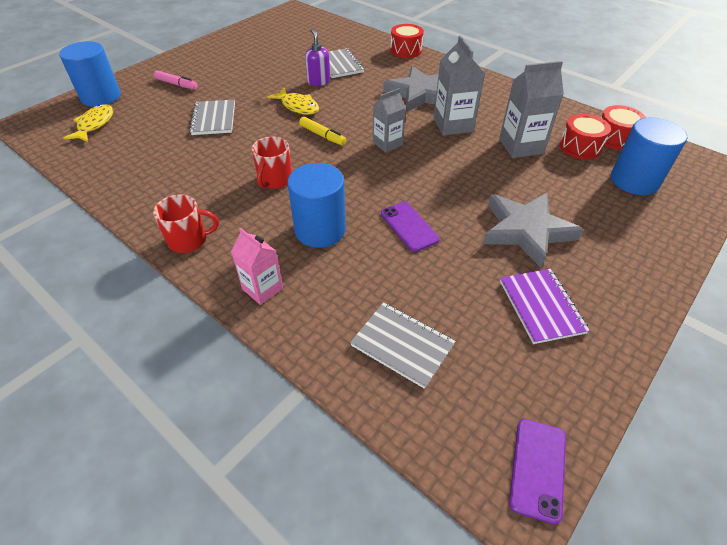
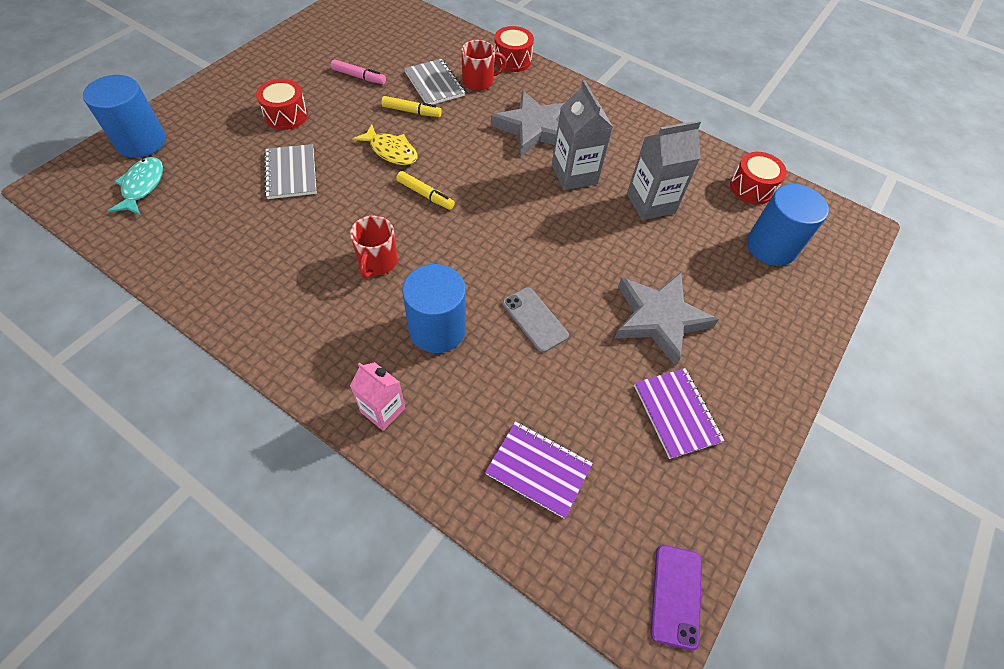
camera: 10 degrees left, 10 degrees up
yellow fish [63,104,113,142] -> turquoise fish [108,157,163,215]
red mug [153,195,219,253] -> red mug moved to [461,40,507,91]
pink marker [154,70,198,90] -> pink marker moved to [331,59,386,84]
purple soap dispenser [305,28,330,86] -> yellow marker [381,96,442,117]
grey notebook [350,302,456,389] -> purple notebook [485,421,593,519]
grey carton [373,88,406,153] -> none
purple phone [381,202,440,252] -> grey phone [502,287,569,353]
red drum [559,114,611,160] -> red drum moved to [256,79,308,130]

